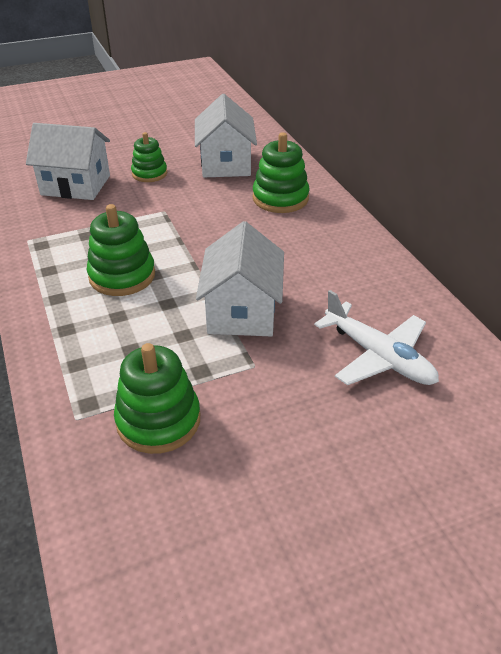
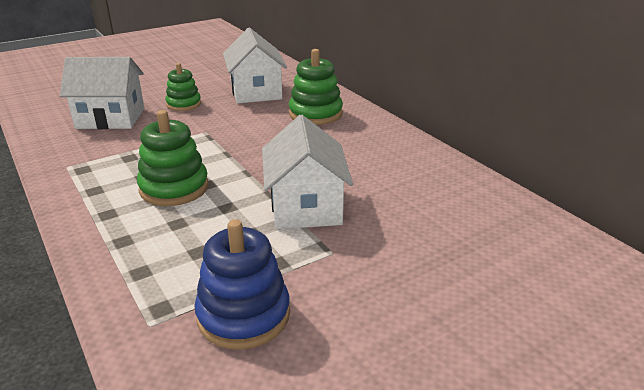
camera: 10 degrees left, 10 degrees down
green stacking toy [114,343,200,454] -> blue stacking toy [194,219,290,350]
white plane [314,290,439,385] -> none

